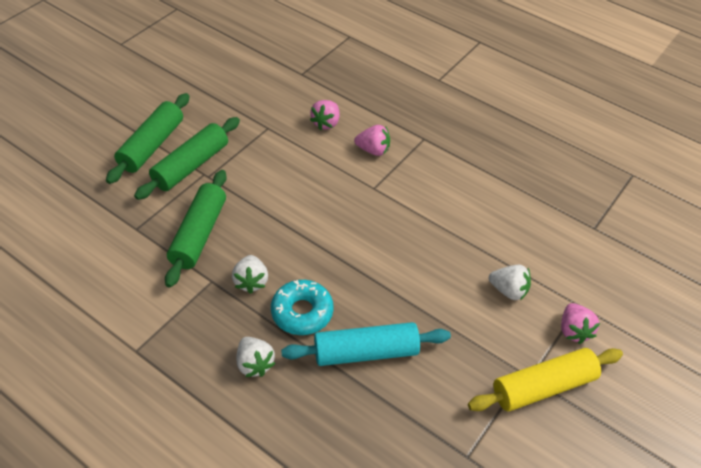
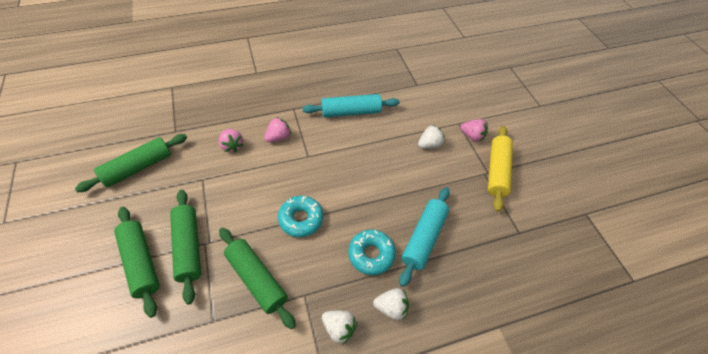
camera: 55 degrees left, 5 degrees up
white strawberry [232,255,268,294] -> white strawberry moved to [322,311,357,345]
none -> green rolling pin [75,134,187,192]
none -> turquoise donut [278,196,323,237]
none -> turquoise rolling pin [303,94,400,117]

